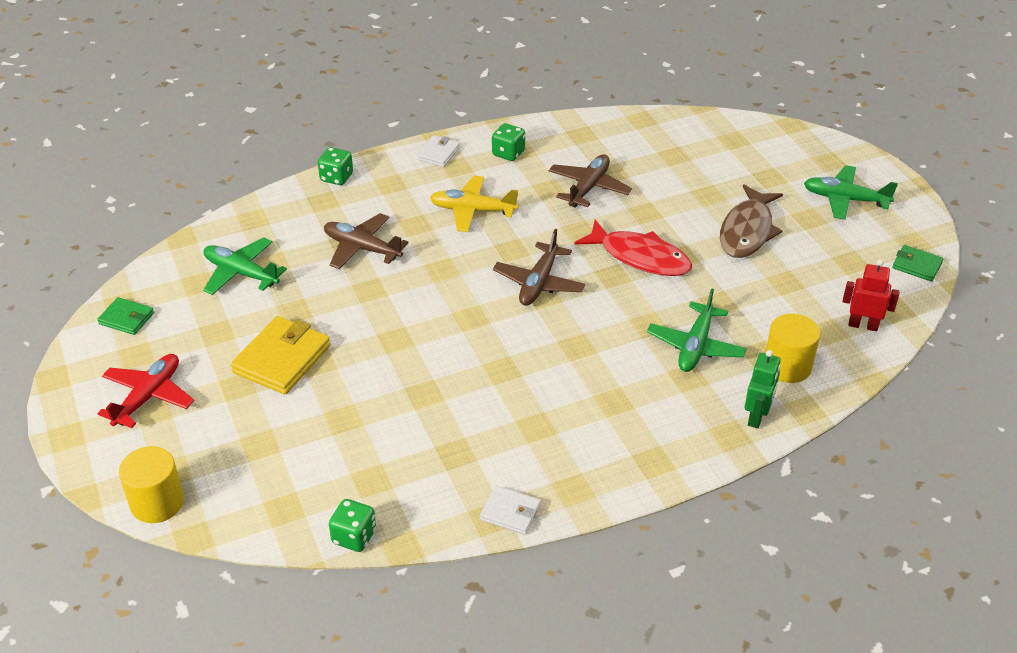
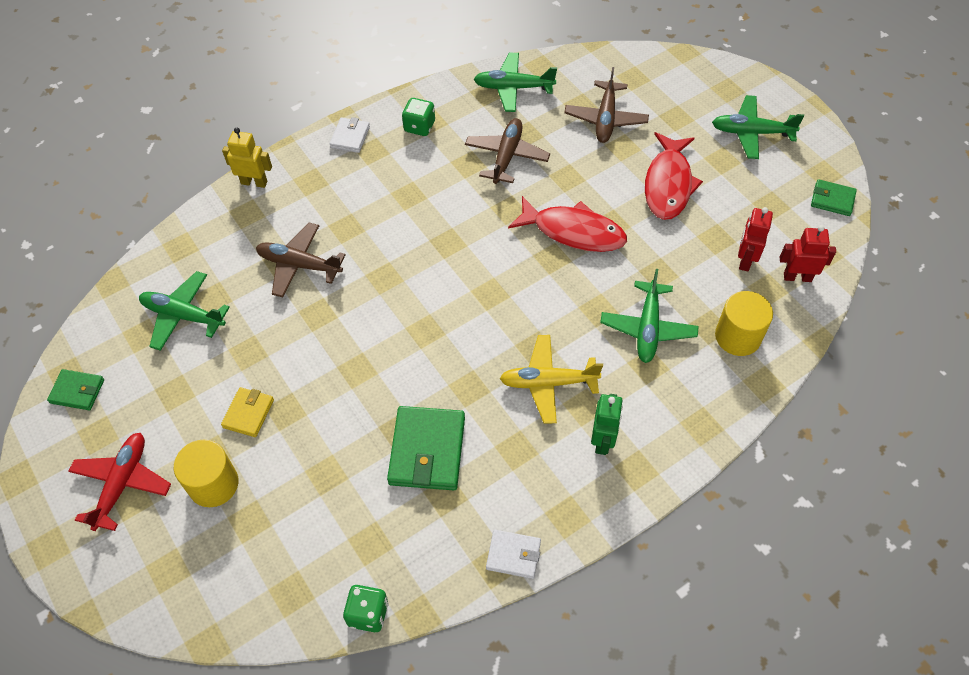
camera: 10 degrees left, 15 degrees up
yellow cylinder [119,446,184,523] -> yellow cylinder moved to [174,440,238,507]
yellow wallet [231,316,330,394] -> yellow wallet [221,387,274,437], size x0.56
green dice [318,147,353,185] -> yellow robot [222,128,272,188]
yellow plane [430,176,518,232] -> yellow plane moved to [500,335,603,424]
brown plane [493,229,585,306] -> brown plane moved to [564,67,649,143]
brown fish [720,185,783,258] -> red fish [645,132,703,220]
green robot [745,350,781,429] -> green robot moved to [591,394,623,455]
none -> green wallet [387,406,465,490]
none -> green plane [474,53,557,112]
none -> red robot [738,207,773,271]

